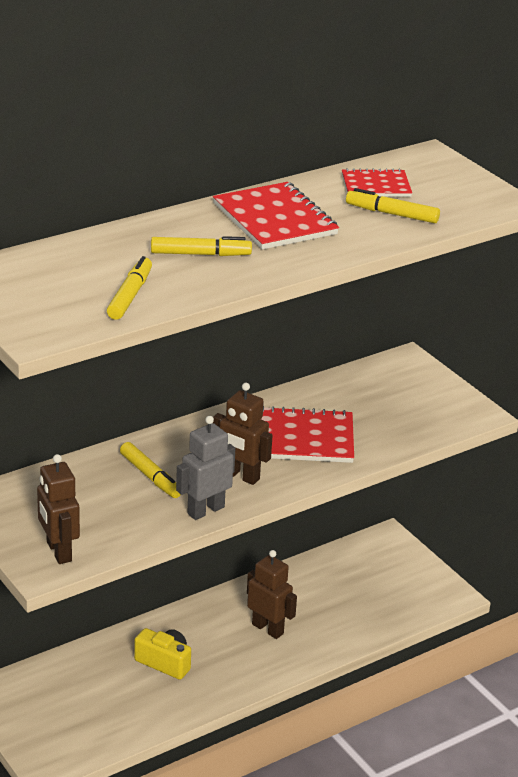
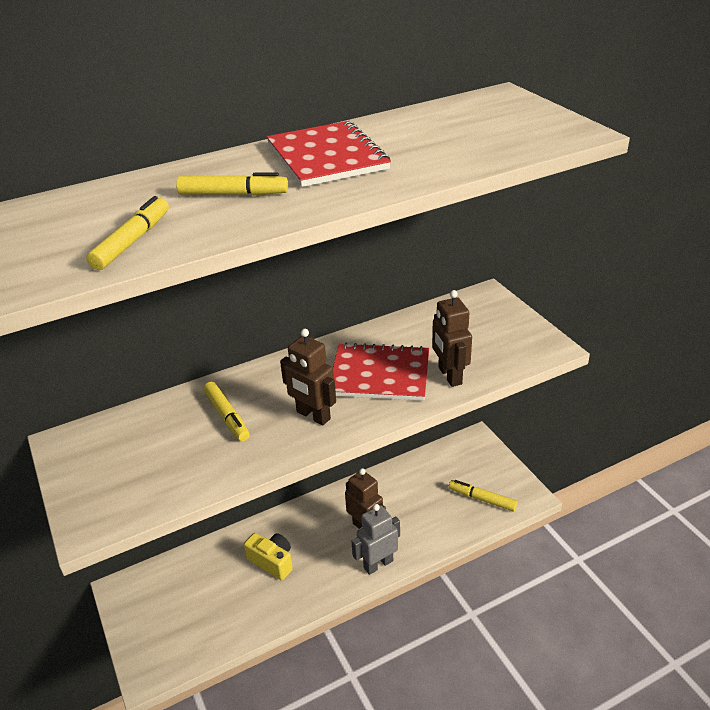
camera: 10 degrees right, 5 degrees up
brown robot [37,454,80,564] -> brown robot moved to [432,290,472,387]
grey robot [176,416,235,520] -> grey robot moved to [351,504,400,575]
red notebook [342,168,412,197] -> none
yellow marker [346,188,440,223] -> yellow marker moved to [449,480,517,512]

